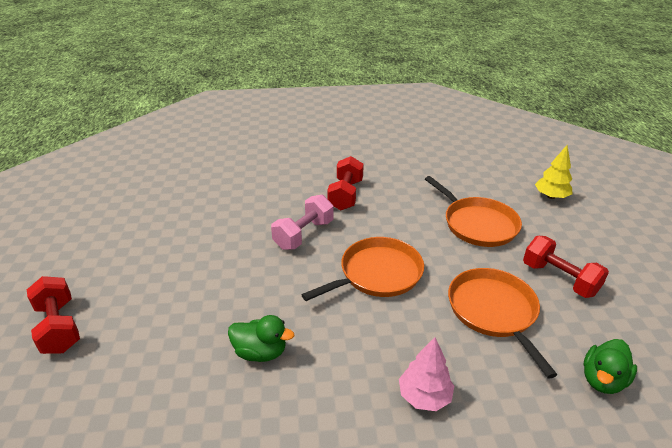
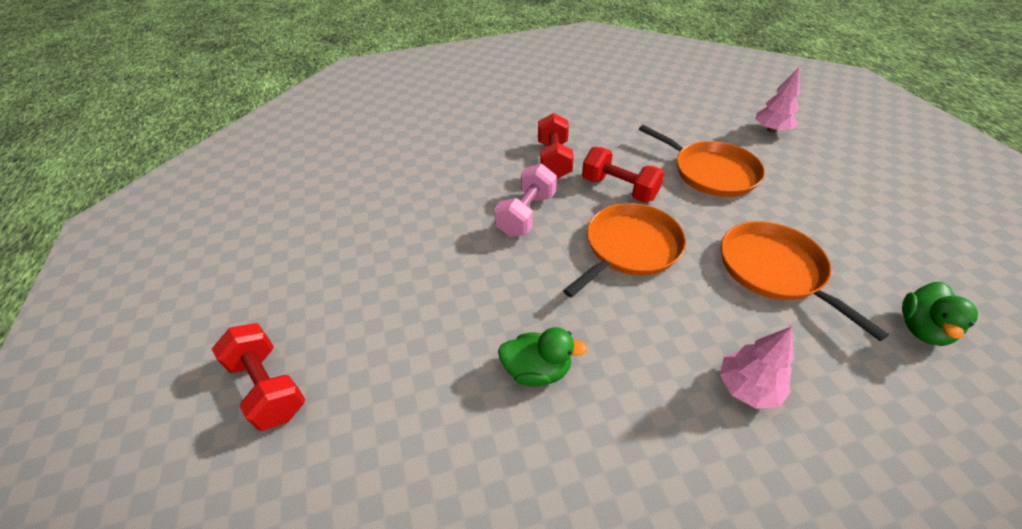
camera: 10 degrees left, 10 degrees up
red dumbbell [523,236,609,298] -> red dumbbell moved to [582,147,665,203]
yellow tree [535,145,572,199] -> pink tree [755,67,800,133]

